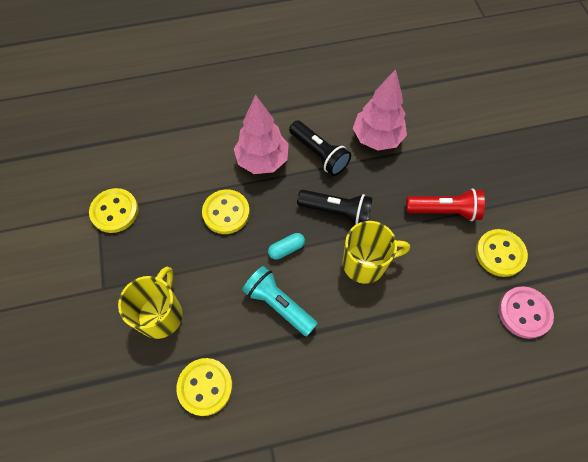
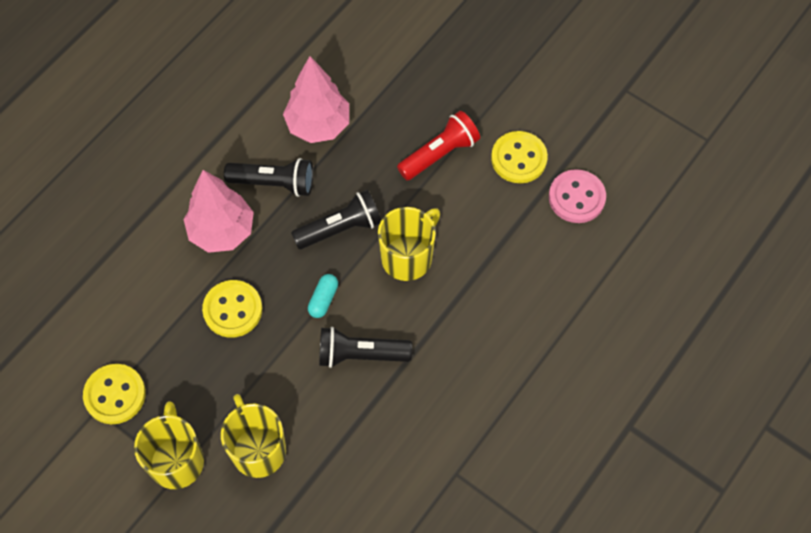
camera: 40 degrees left, 0 degrees up
yellow button [176,358,233,416] -> none
turquoise flashlight [242,266,318,336] -> black flashlight [319,327,412,368]
none -> yellow mug [134,401,204,489]

